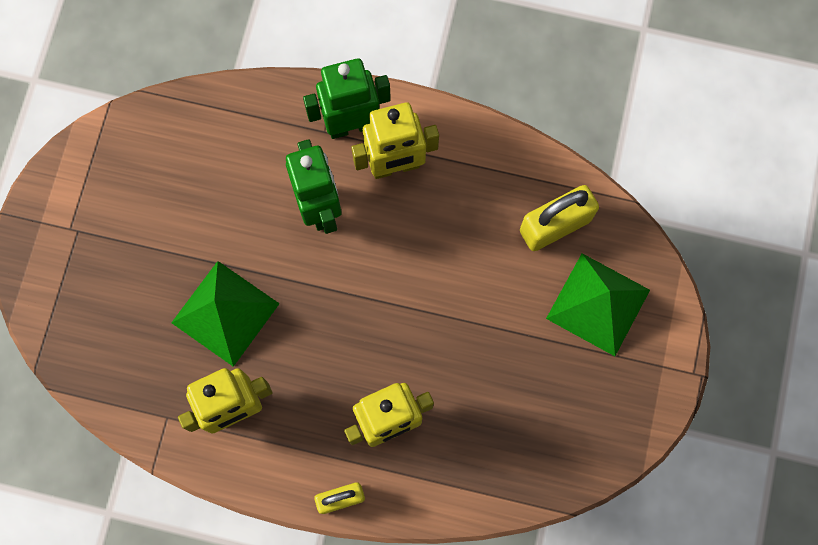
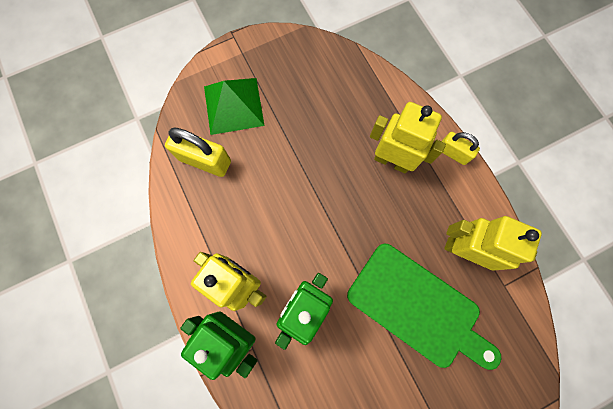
camera: 130 degrees left, 0 degrees up
green pyramid [171,261,280,367] -> green cutting board [347,244,501,370]

